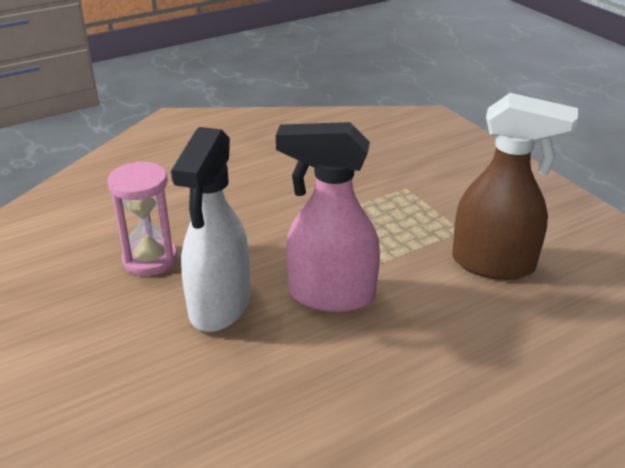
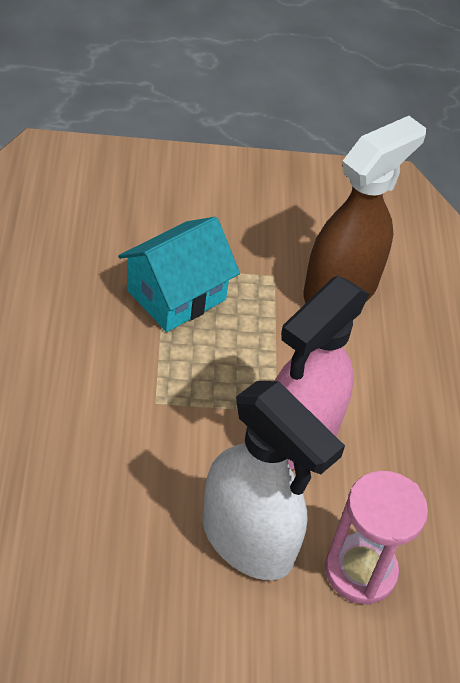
camera: 65 degrees left, 15 degrees up
pink hourglass [107,161,178,276] -> pink hourglass moved to [325,471,428,605]
none -> turquoise house [118,217,240,332]

